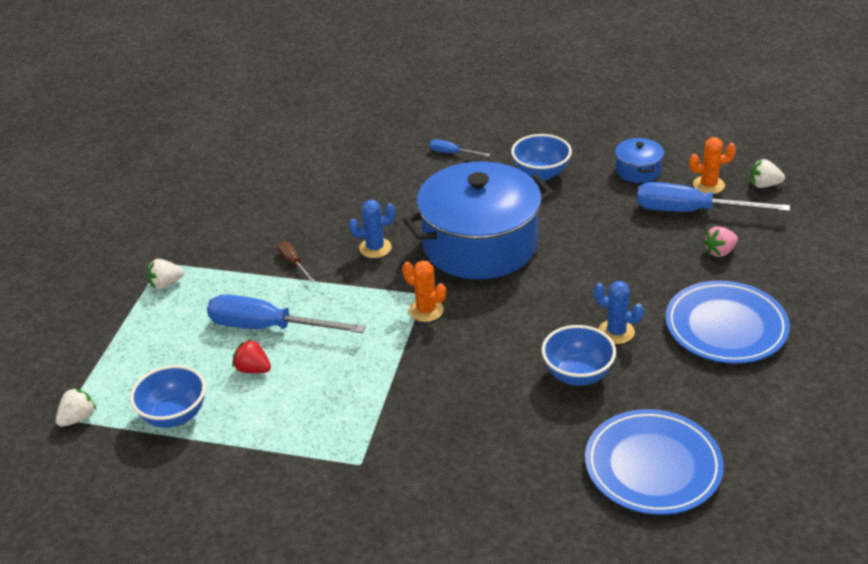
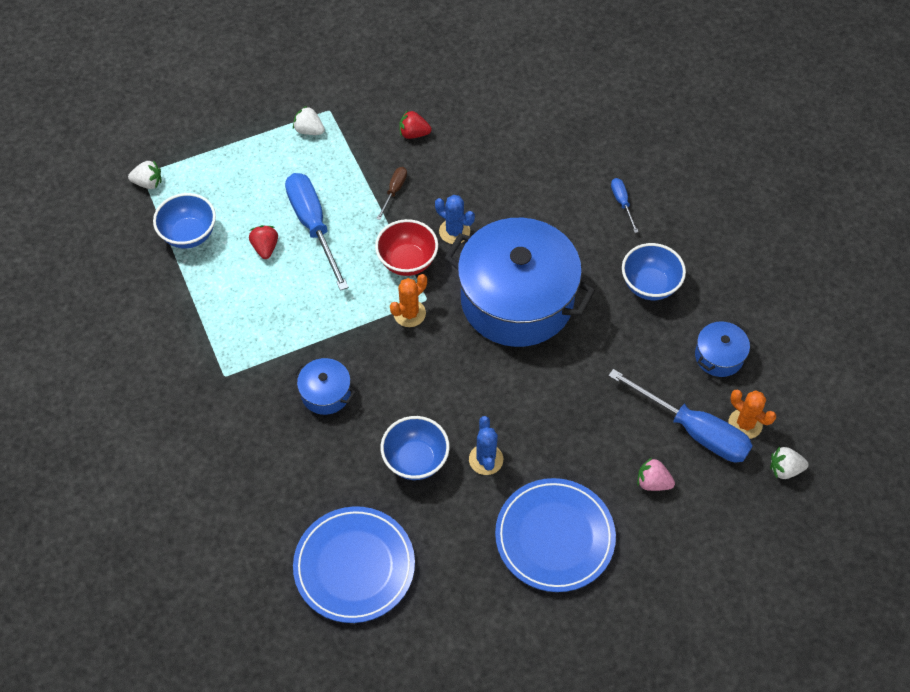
camera: 50 degrees right, 20 degrees up
orange cactus [402,260,446,322] -> orange cactus turned 45 degrees clockwise [390,274,427,327]
blue screwdriver [637,182,790,212] -> blue screwdriver turned 150 degrees clockwise [608,369,753,462]
white strawberry [750,159,785,188] -> white strawberry turned 60 degrees counterclockwise [770,447,809,479]
none -> blue pot [293,358,356,415]
none -> red bowl [375,219,438,276]
none -> red strawberry [399,110,432,139]

